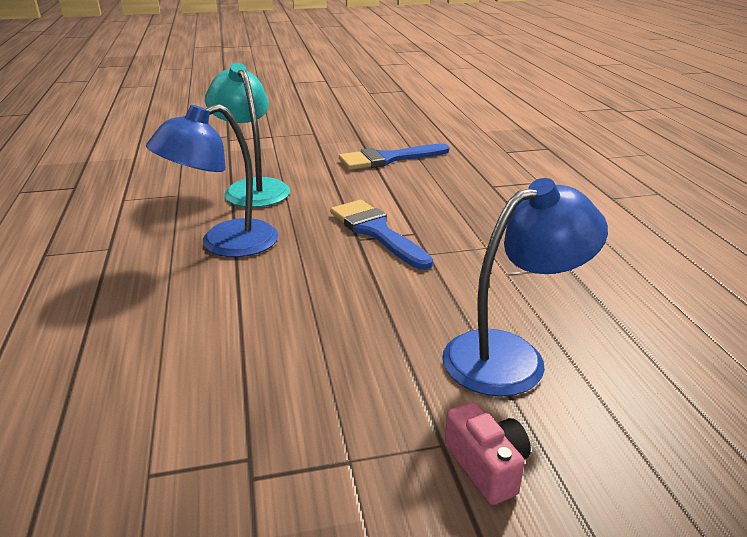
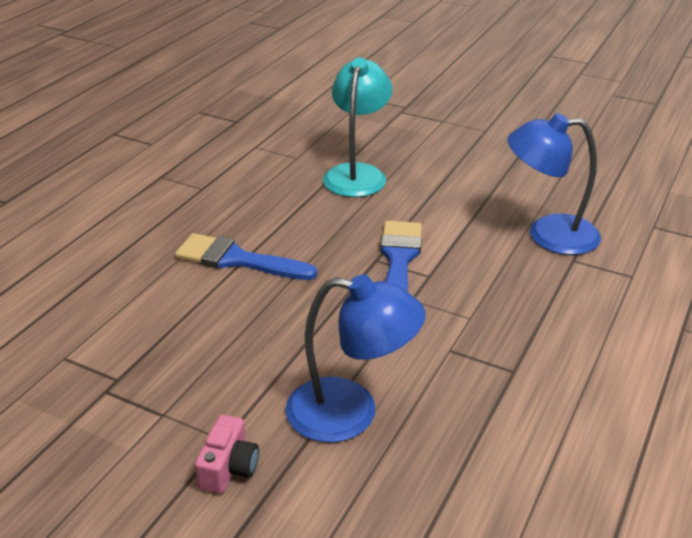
camera: 40 degrees right, 5 degrees up
blue lamp [146,104,278,257] -> blue lamp moved to [507,113,601,255]
blue brush [339,144,449,170] -> blue brush moved to [175,233,317,280]

